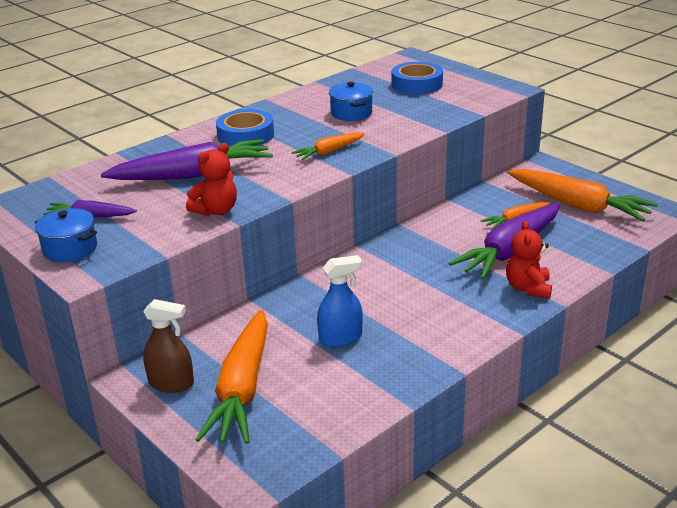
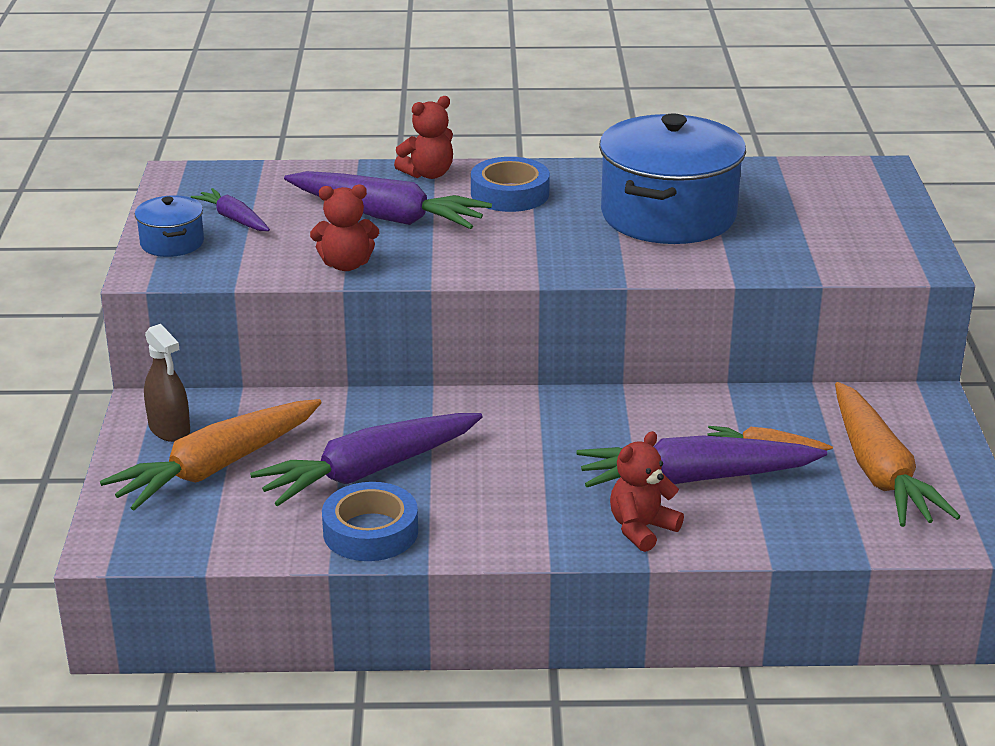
camera: 40 degrees right, 0 degrees up
orange carrot [291,133,365,160] -> none
blue spray bottle [317,255,363,347] -> purple carrot [250,413,483,506]
blue pot [329,82,373,121] -> blue pot [599,114,746,244], size x2.20
blue tape [392,62,443,95] -> blue tape moved to [322,482,418,561]
none -> red teddy bear [394,96,453,179]

